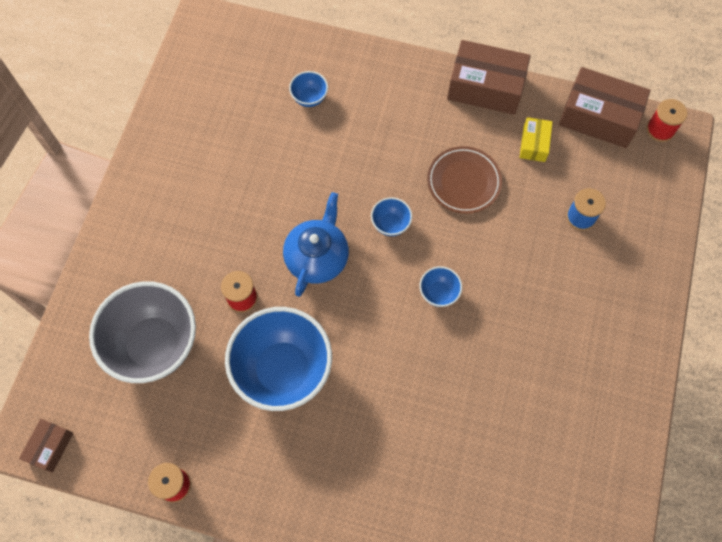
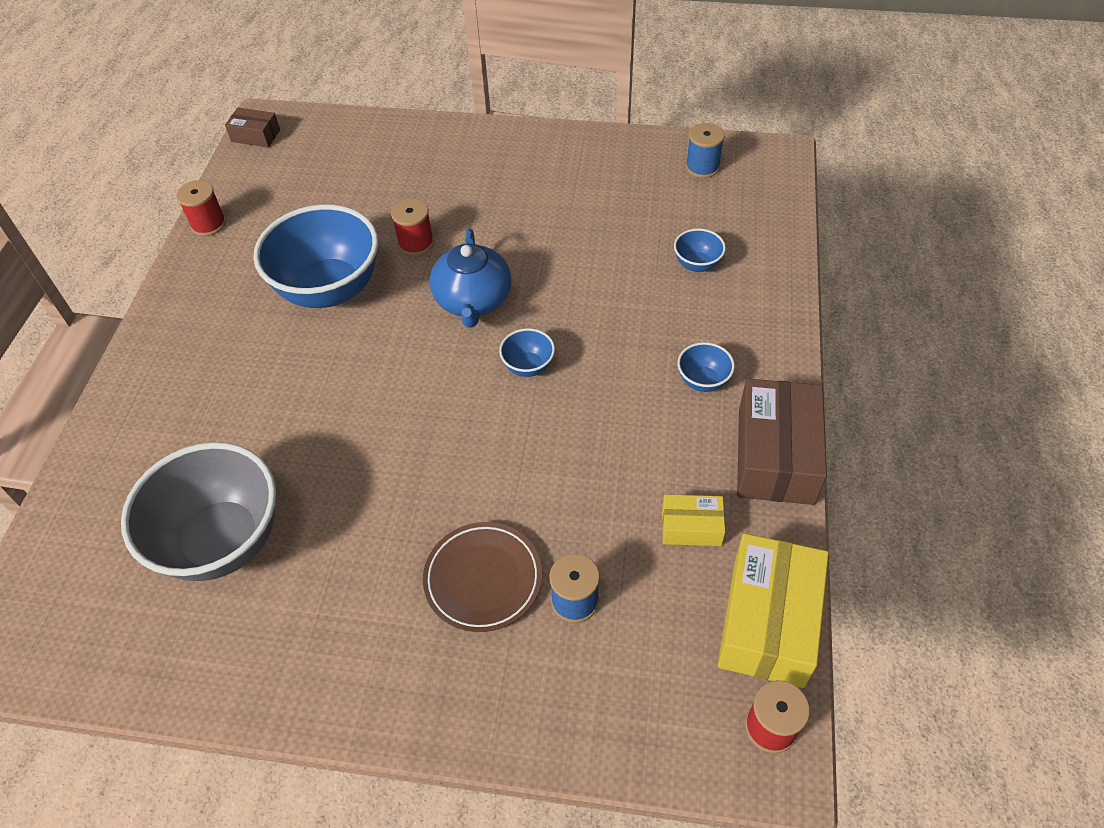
camera: 85 degrees right, 15 degrees down
grey bowl [89,281,196,383] -> grey bowl moved to [121,442,276,581]
blue teapot [283,192,349,297] -> blue teapot turned 75 degrees clockwise [430,229,512,328]
blue bowl [419,266,462,307] -> blue bowl moved to [677,342,735,392]
brown plate [427,146,502,214] -> brown plate moved to [423,522,542,632]
brown box [559,67,651,148] -> yellow box [718,533,829,688]
none -> blue spool [686,123,725,178]

